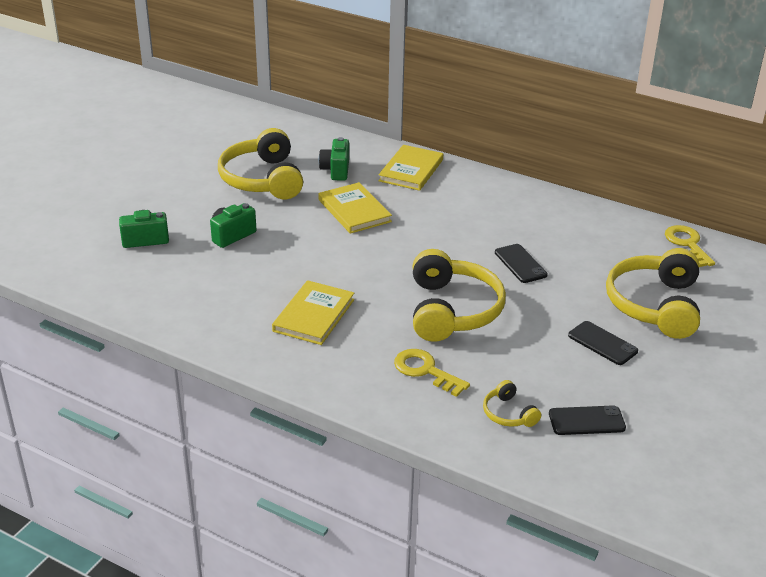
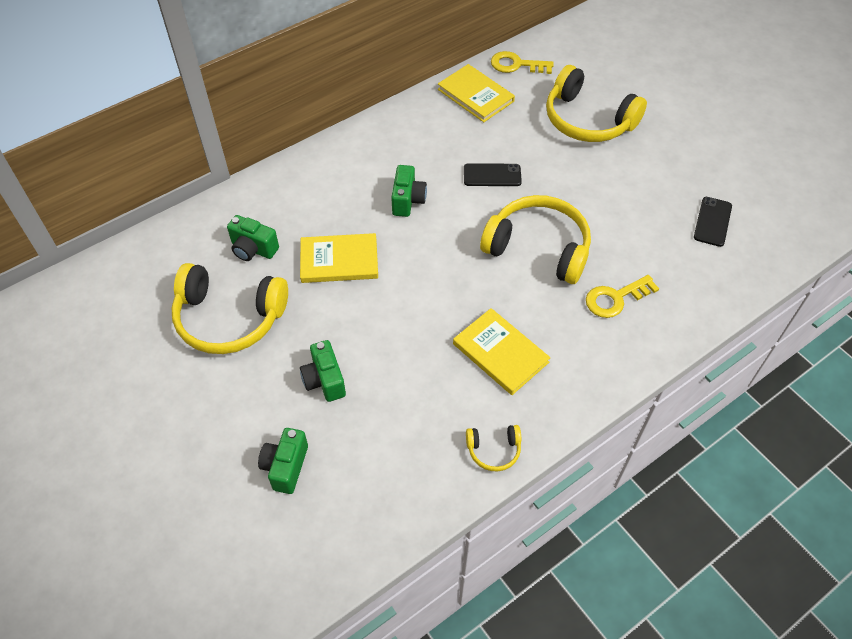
camera: 65 degrees left, 20 degrees up
yellow book [378,145,443,191] -> yellow book moved to [438,64,515,122]
yellow headphones [483,380,541,427] -> yellow headphones moved to [466,425,521,471]
black phone [568,321,638,365] -> none
none -> green camera [391,165,427,217]

